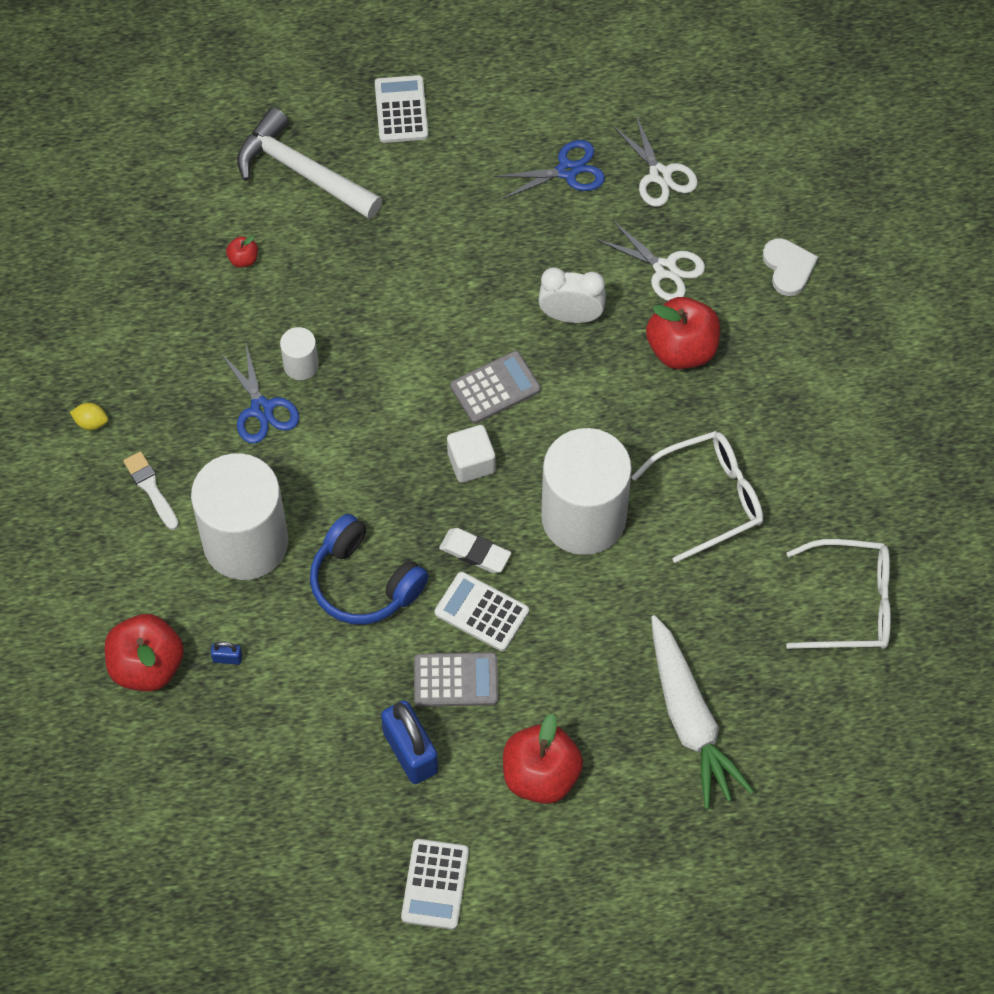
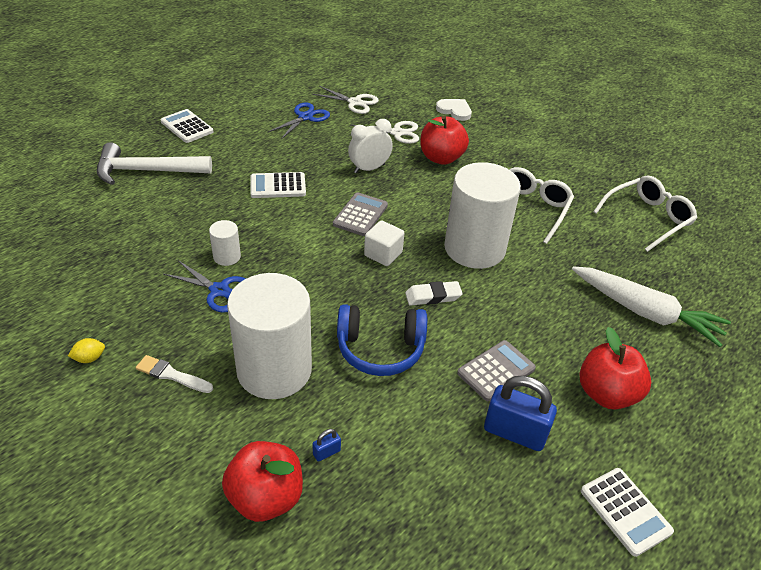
camera: 40 degrees left, 20 degrees down
red apple [226,236,258,268] -> none
white calculator [435,572,529,651] -> white calculator moved to [250,172,306,198]

